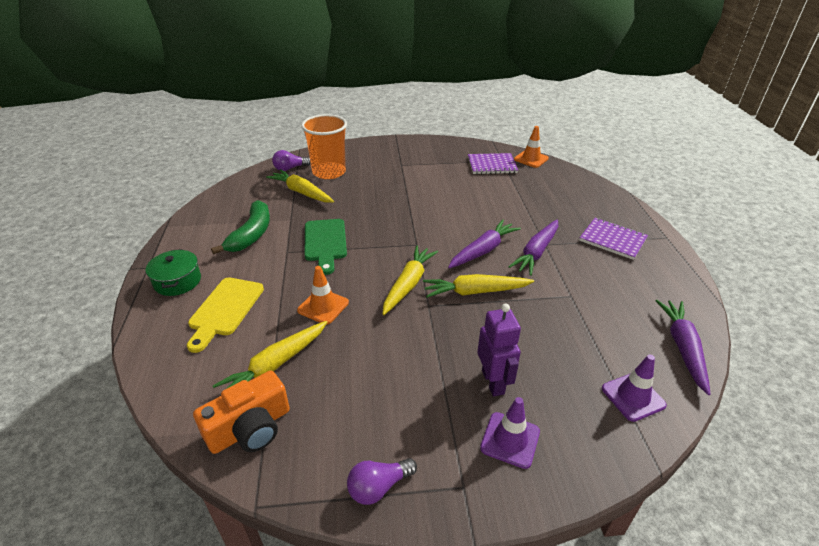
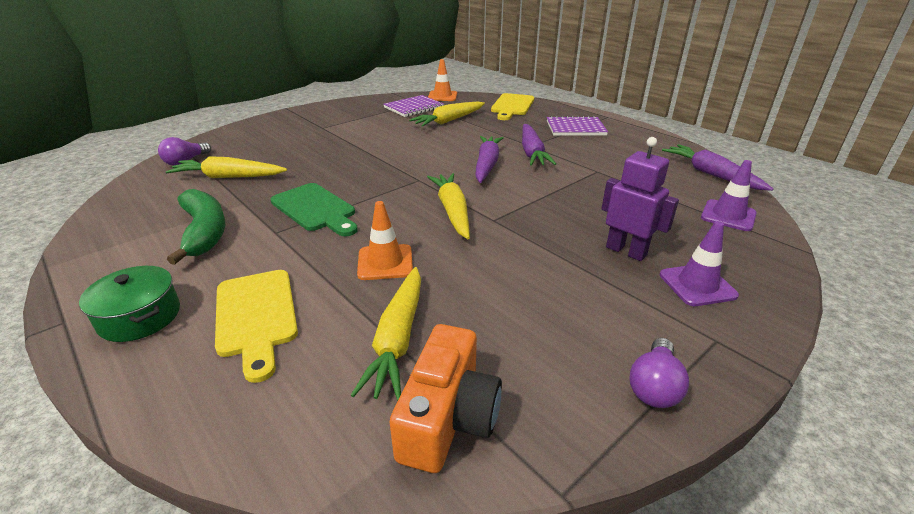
camera: 35 degrees left, 5 degrees down
orange cup [301,114,347,179] -> none
yellow carrot [423,274,534,298] -> yellow carrot moved to [409,102,485,127]
none -> yellow cutting board [491,93,534,120]

